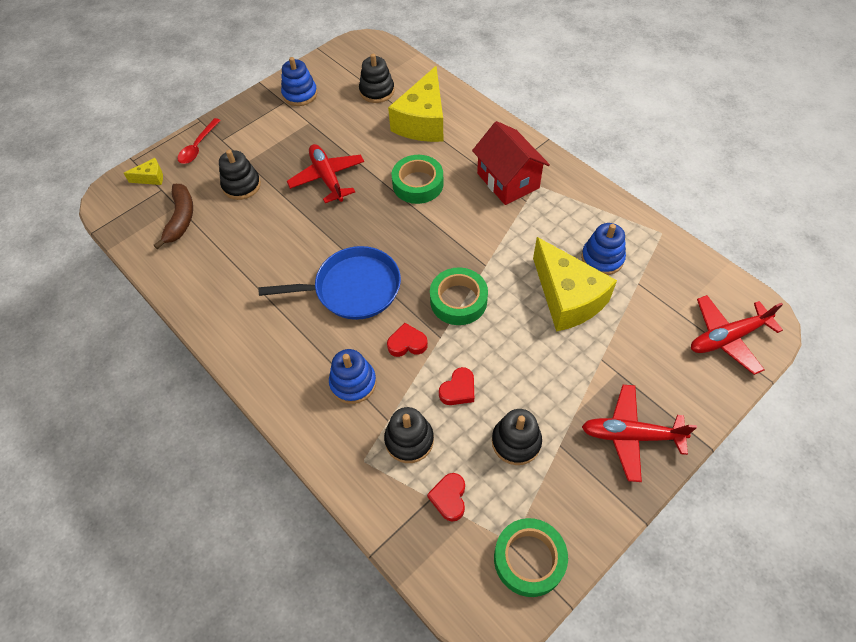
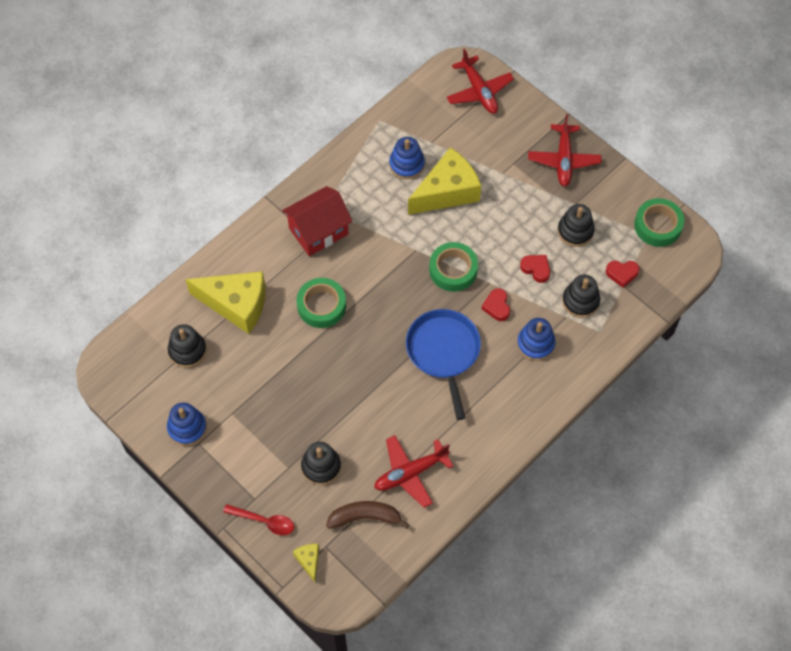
camera: 95 degrees left, 5 degrees up
red plane [287,144,364,203] -> red plane moved to [374,435,453,508]

